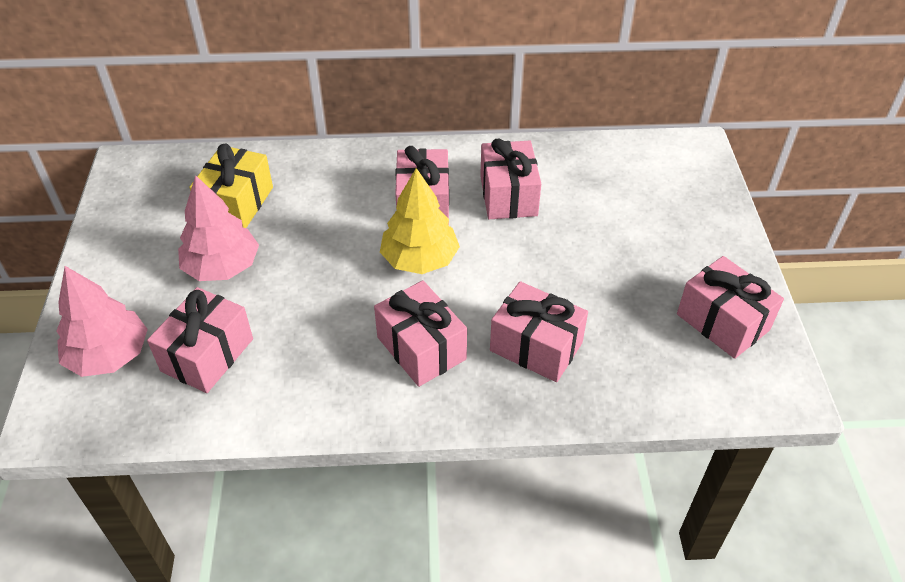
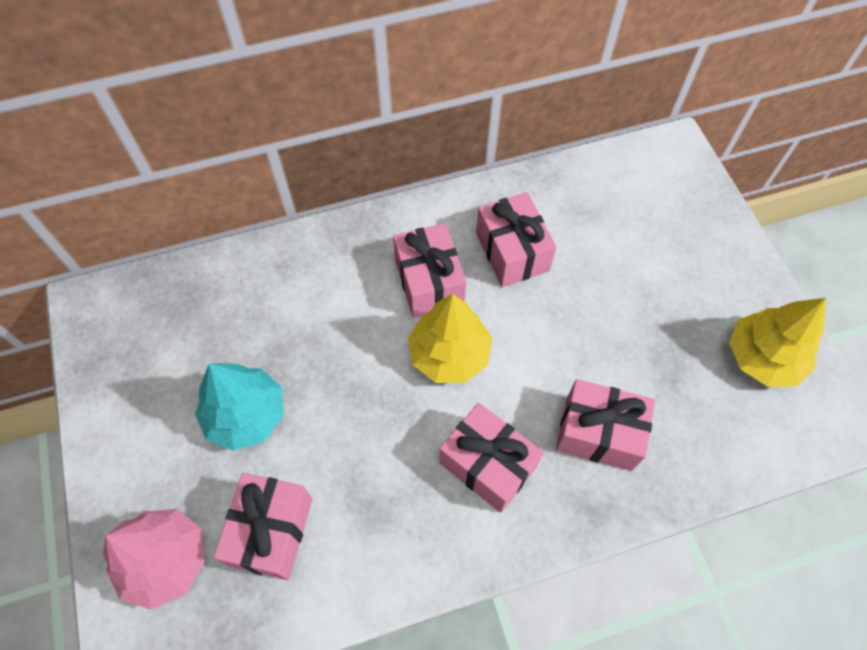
camera: 15 degrees left, 15 degrees up
pink tree [178,175,259,281] -> turquoise tree [195,363,284,451]
yellow gift [189,143,273,228] -> none
pink gift [677,256,784,359] -> yellow tree [729,298,826,387]

